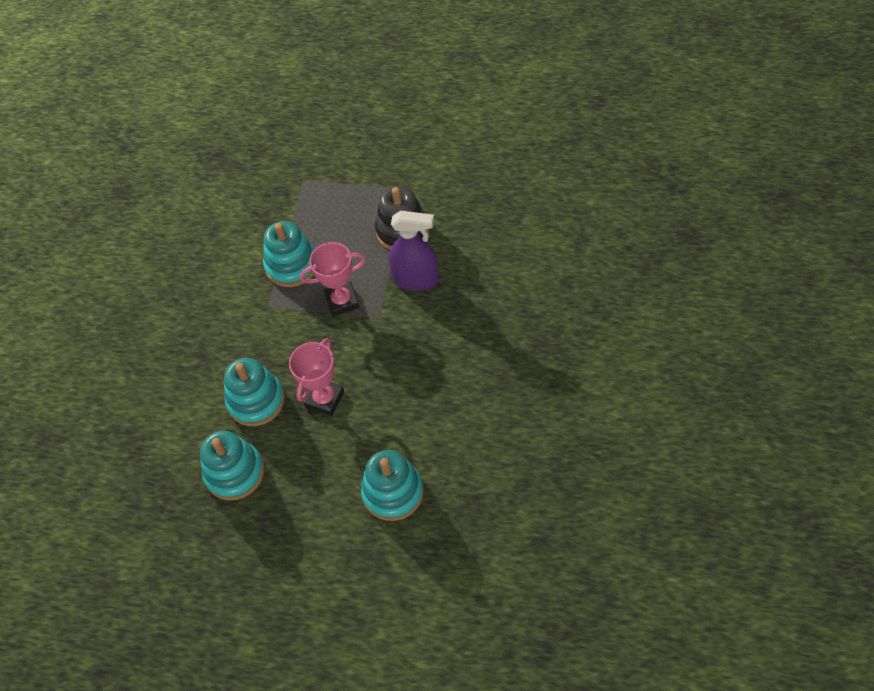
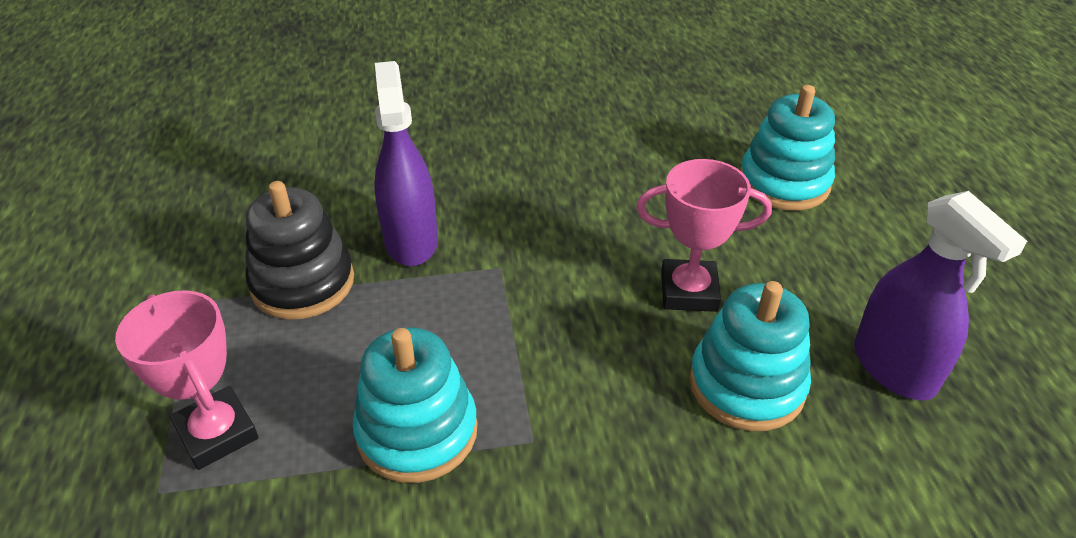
camera: 115 degrees left, 15 degrees down
turquoise stacking toy [200,431,264,500] -> purple spray bottle [854,191,1027,400]
pink trophy [300,242,366,317] -> pink trophy moved to [115,290,259,470]

